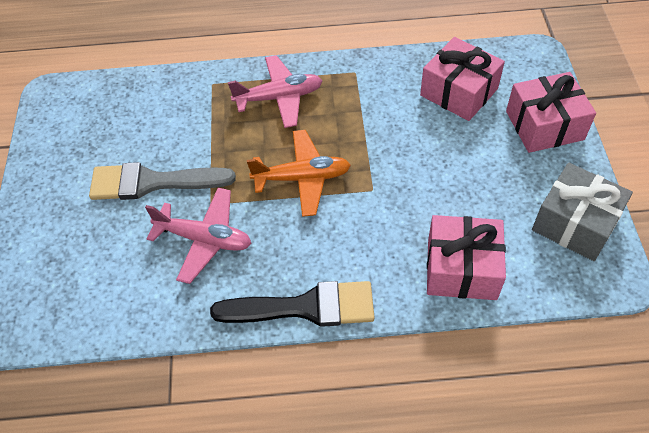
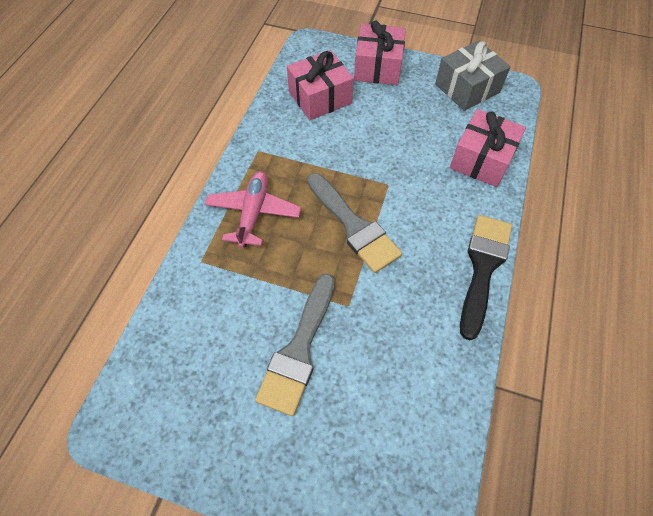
camera: 70 degrees left, 5 degrees up
pink plane [145,188,252,284] -> none
orange plane [247,130,351,217] -> grey brush [307,173,402,273]

